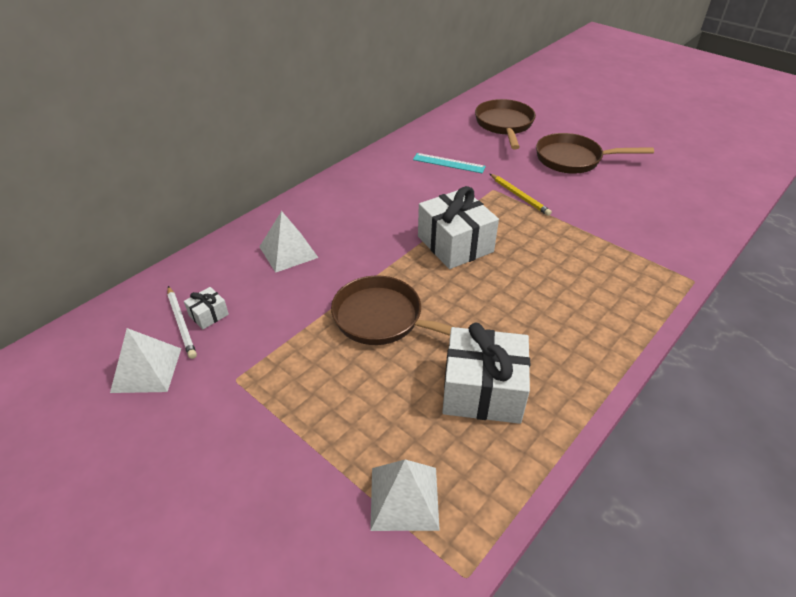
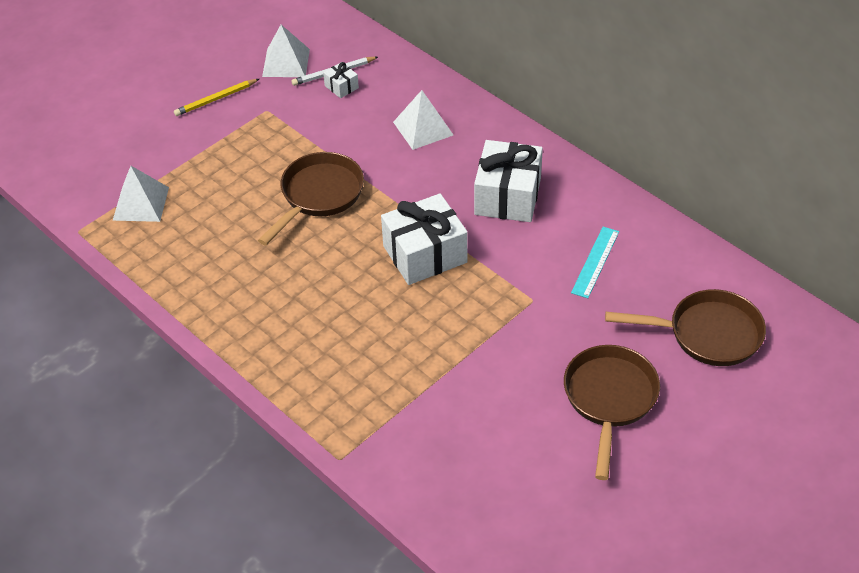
camera: 95 degrees right, 5 degrees up
white gift [442,323,530,424] -> white gift moved to [474,140,543,222]
yellow pencil [490,174,552,216] -> yellow pencil moved to [174,79,259,116]

